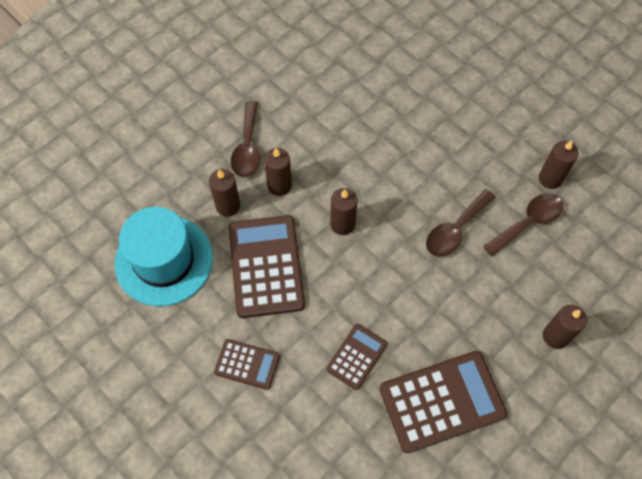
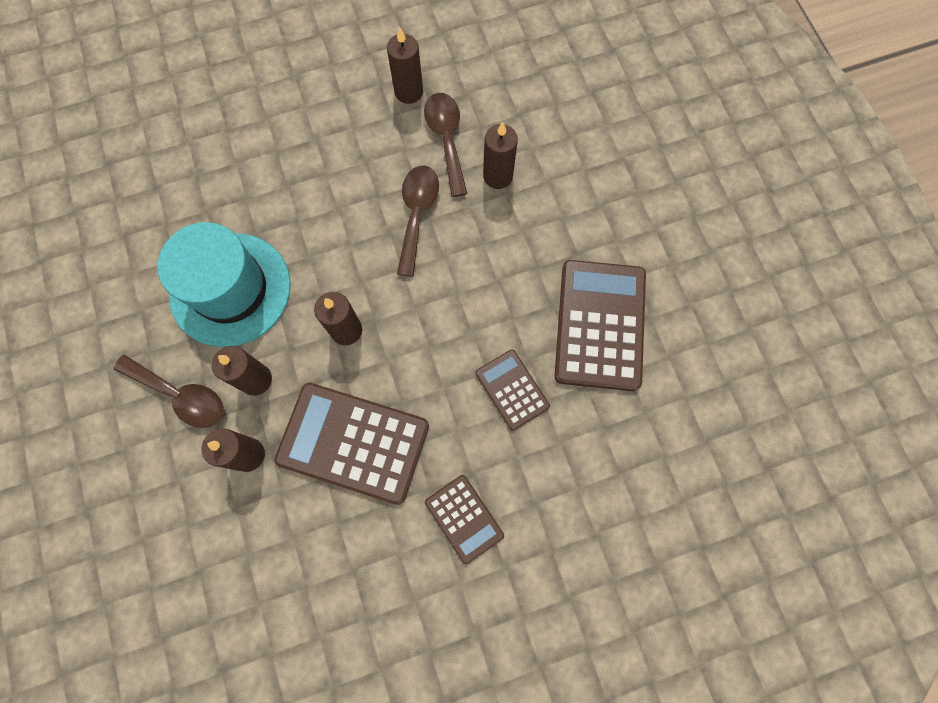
camera: 65 degrees left, 10 degrees up
turquoise hat [115,207,213,306] -> turquoise hat moved to [157,222,291,347]
brown calculator [214,339,280,390] -> brown calculator turned 105 degrees clockwise [425,475,504,564]
brown spoon [426,189,495,257] -> brown spoon turned 150 degrees counterclockwise [397,165,439,277]
brown candle [543,305,587,349] -> brown candle moved to [483,122,518,189]

